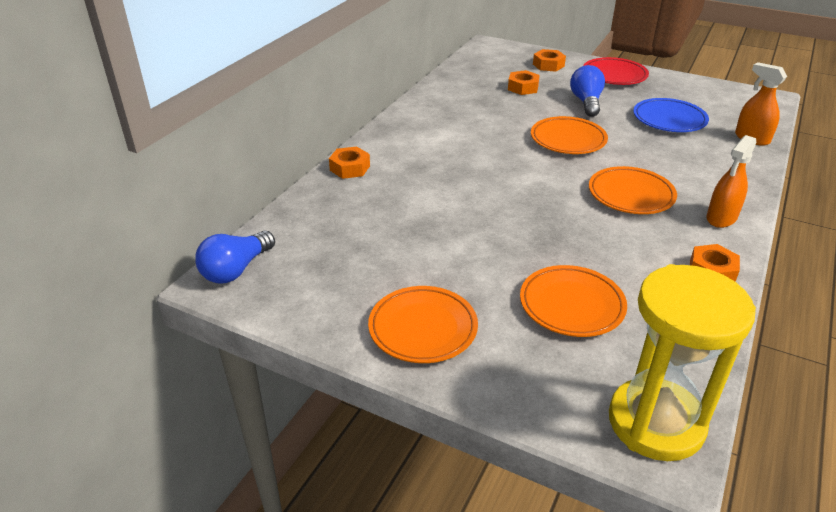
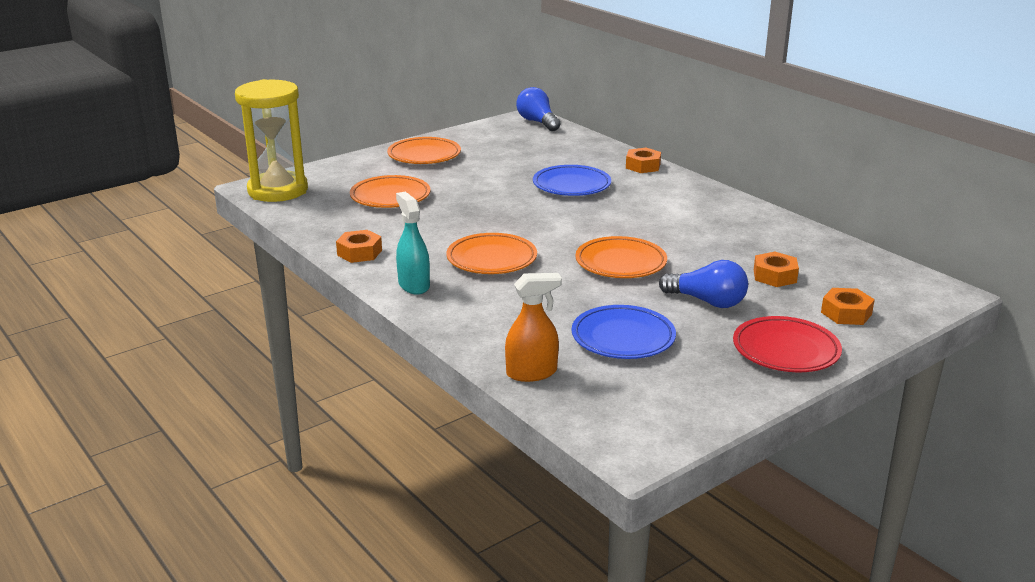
camera: 115 degrees right, 10 degrees down
orange spray bottle [706,135,756,228] -> turquoise spray bottle [396,192,430,295]
none -> blue plate [533,165,611,196]

